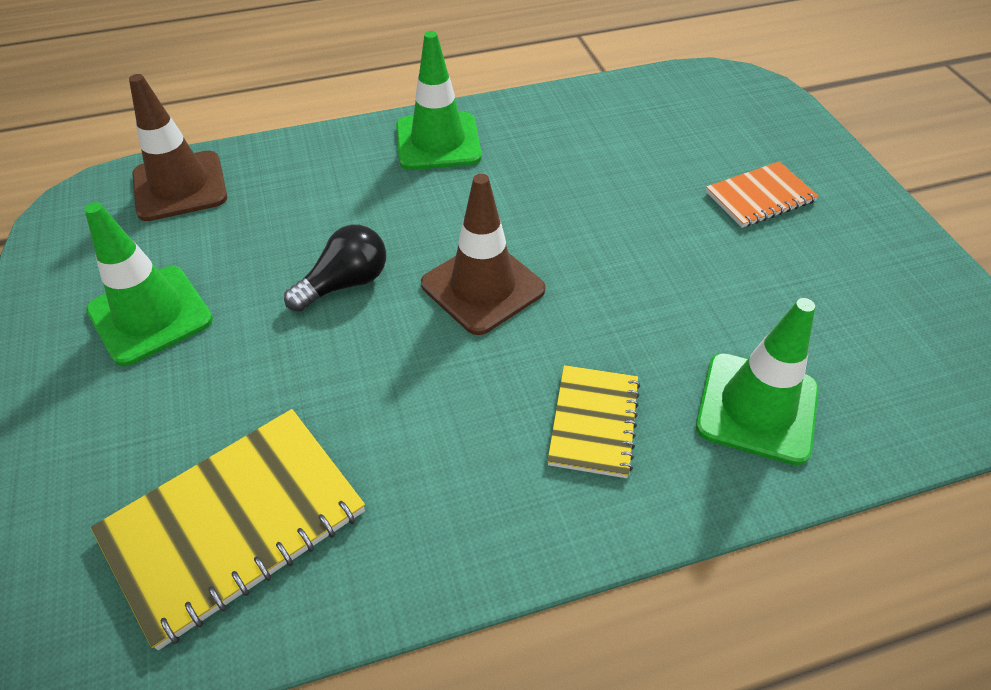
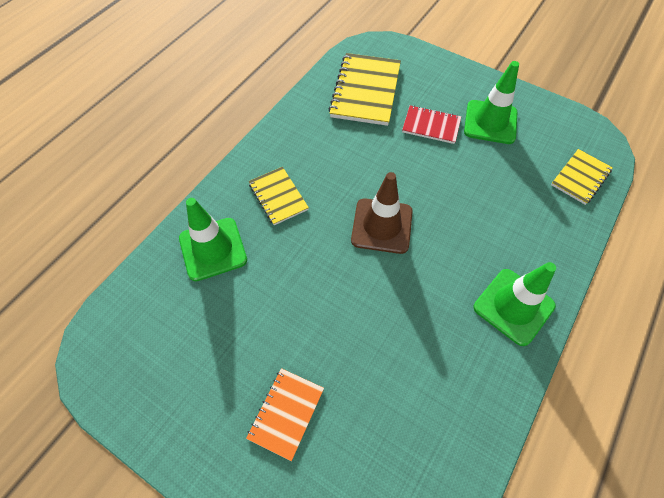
camera: 140 degrees right, 10 degrees up
brown traffic cone [129,74,227,221] -> yellow notebook [551,149,613,205]
black light bulb [284,224,386,312] -> none
none -> red notebook [402,105,461,144]

